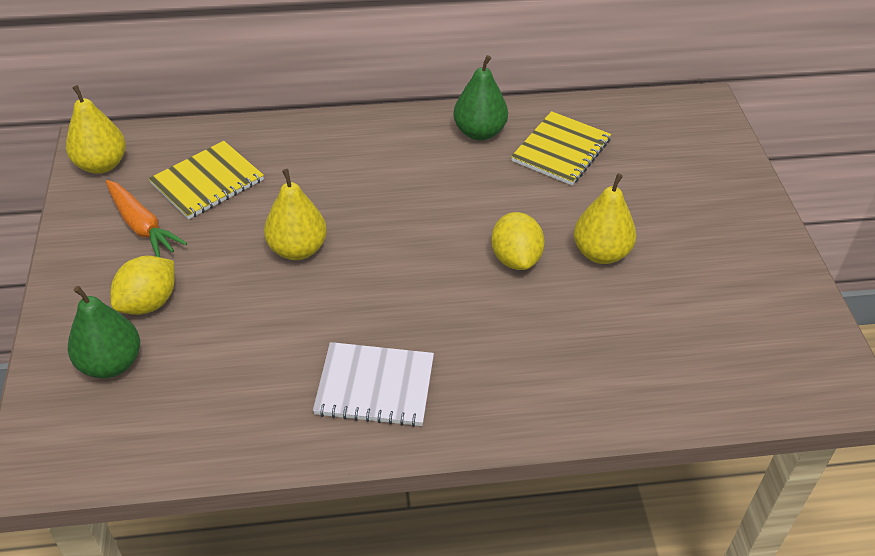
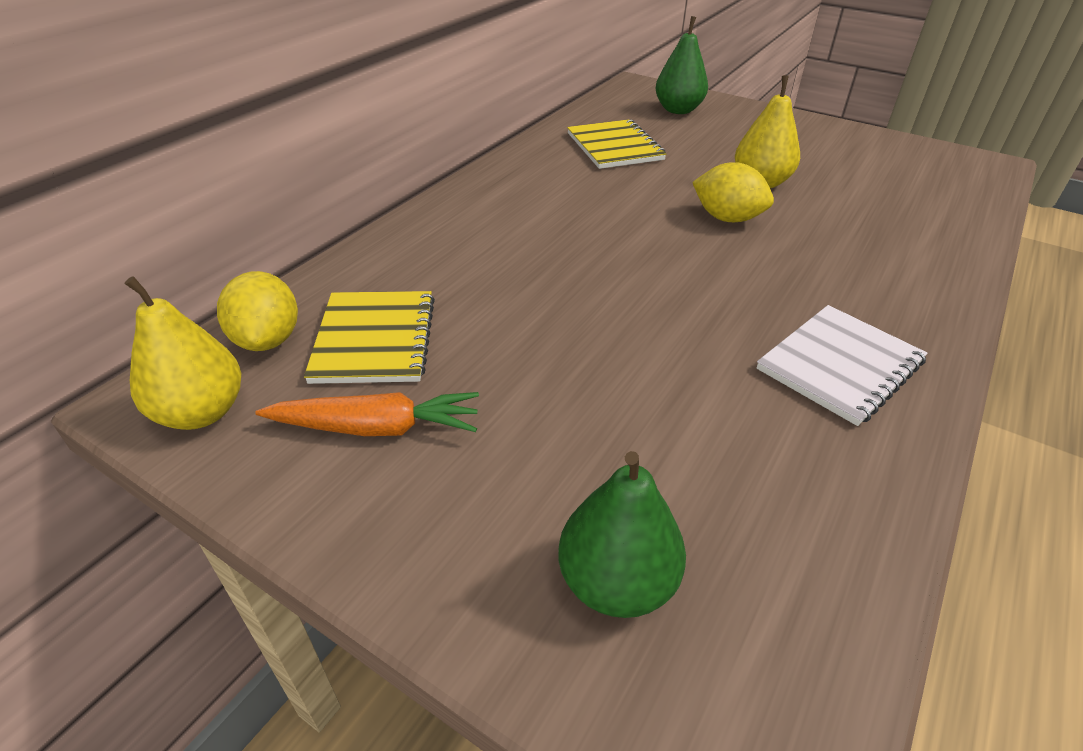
camera: 50 degrees left, 5 degrees down
yellow lemon [111,256,175,315] -> yellow lemon moved to [217,271,298,351]
yellow pear [264,169,327,260] -> none
green pear [453,55,508,140] -> green pear moved to [656,16,708,114]

